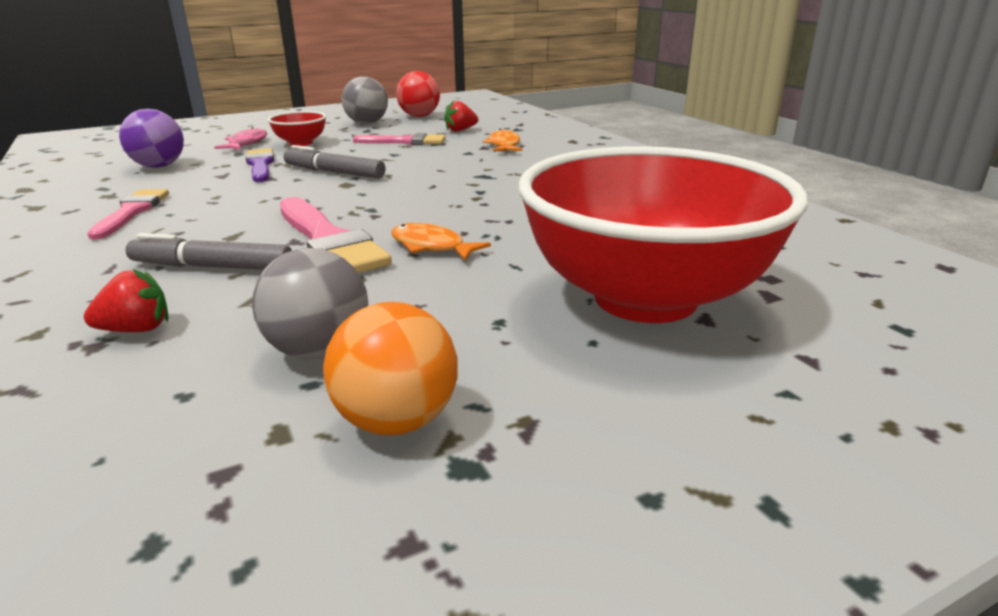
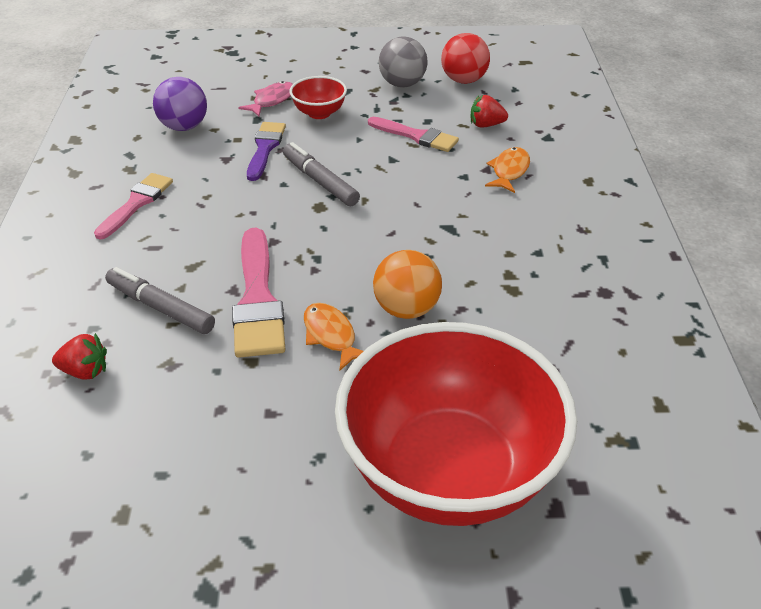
camera: 25 degrees right, 15 degrees up
grey ball [252,248,368,360] -> none
orange ball [323,302,458,436] -> orange ball moved to [373,250,442,319]

